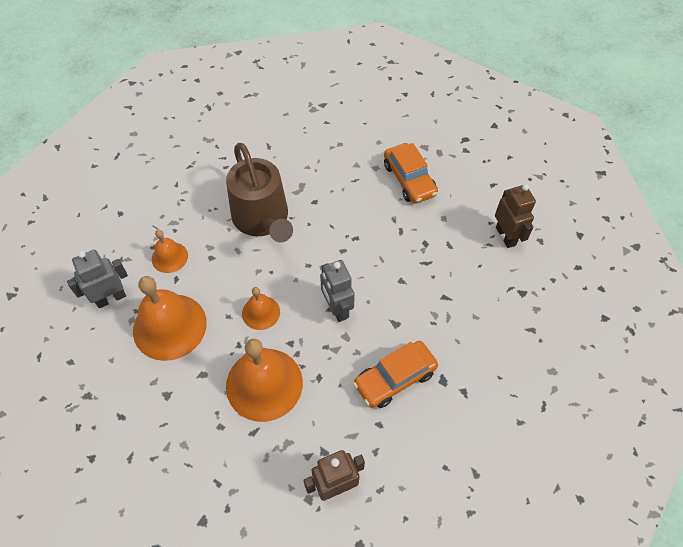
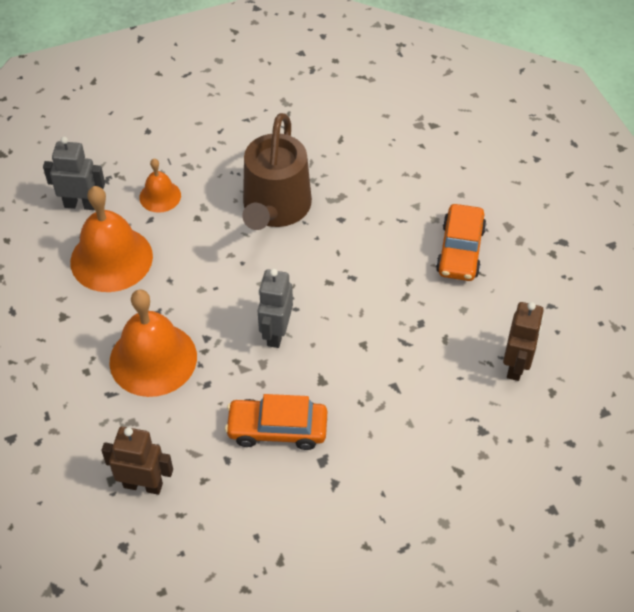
camera: 35 degrees right, 5 degrees down
orange bell [242,287,280,330] -> none

